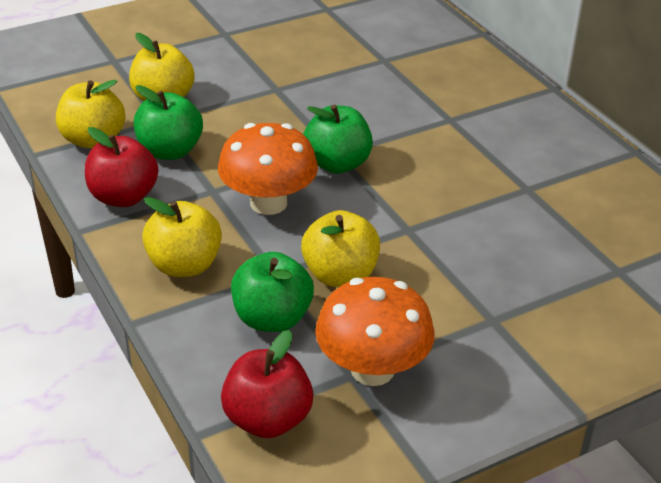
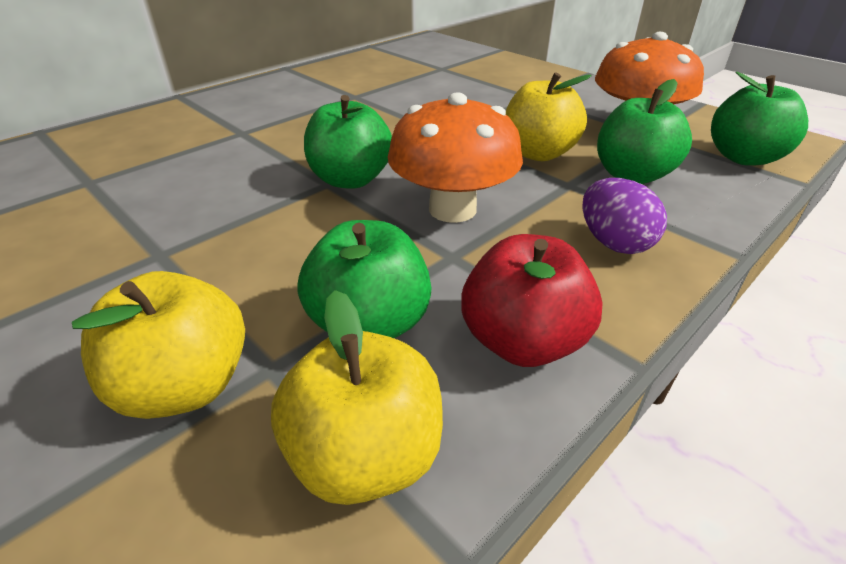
camera: 105 degrees left, 0 degrees up
yellow apple [142,197,222,277] -> purple egg [582,178,667,254]
red apple [221,330,313,438] -> green apple [711,72,808,166]

